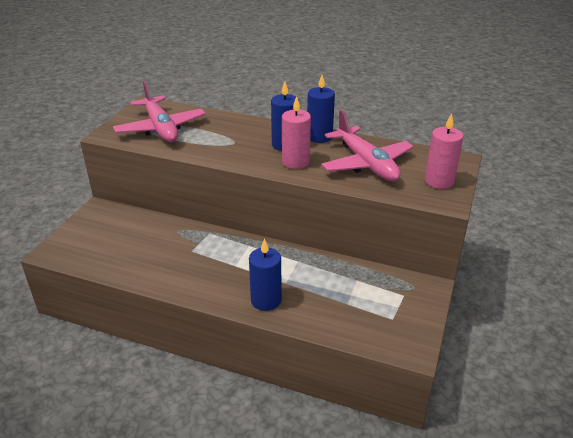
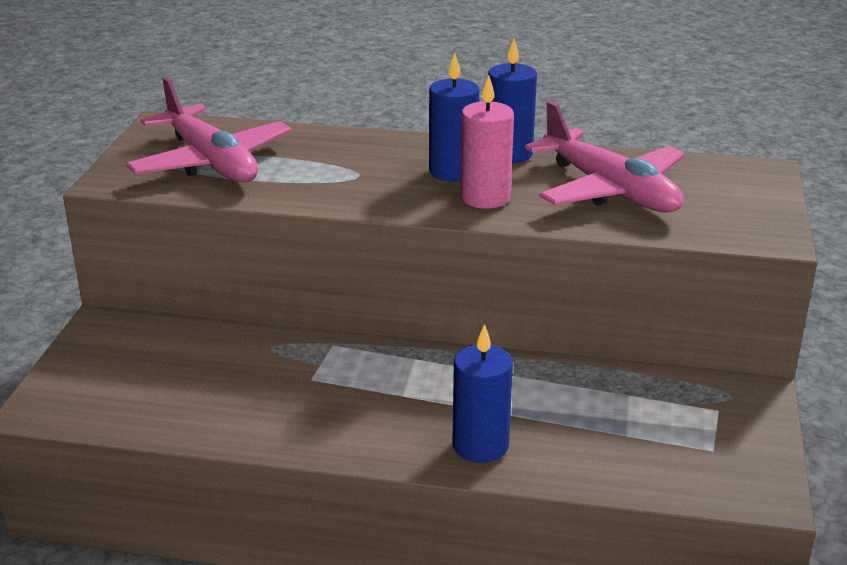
camera: 10 degrees left, 5 degrees down
pink candle [425,113,464,189] -> none

